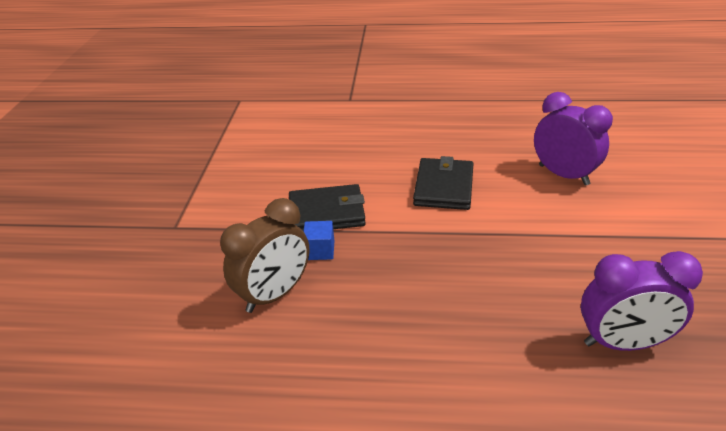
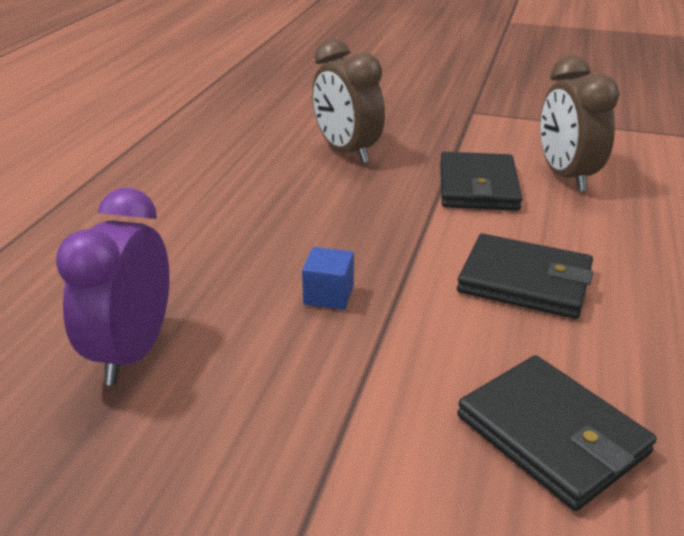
camera: 100 degrees right, 5 degrees down
blue cube [304,221,334,260] -> blue cube moved to [302,247,354,310]
purple clock [534,92,613,186] -> black wallet [457,355,656,511]
none -> brown clock [540,55,619,192]

